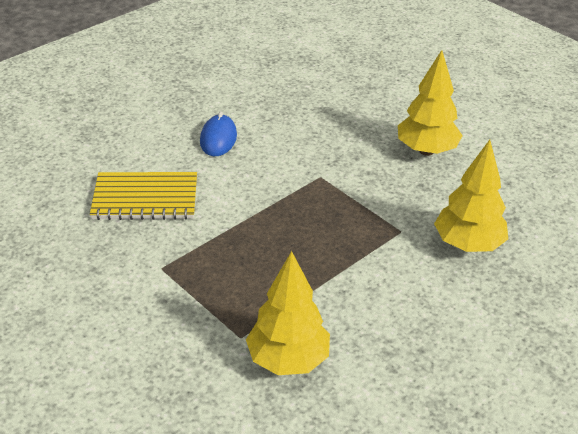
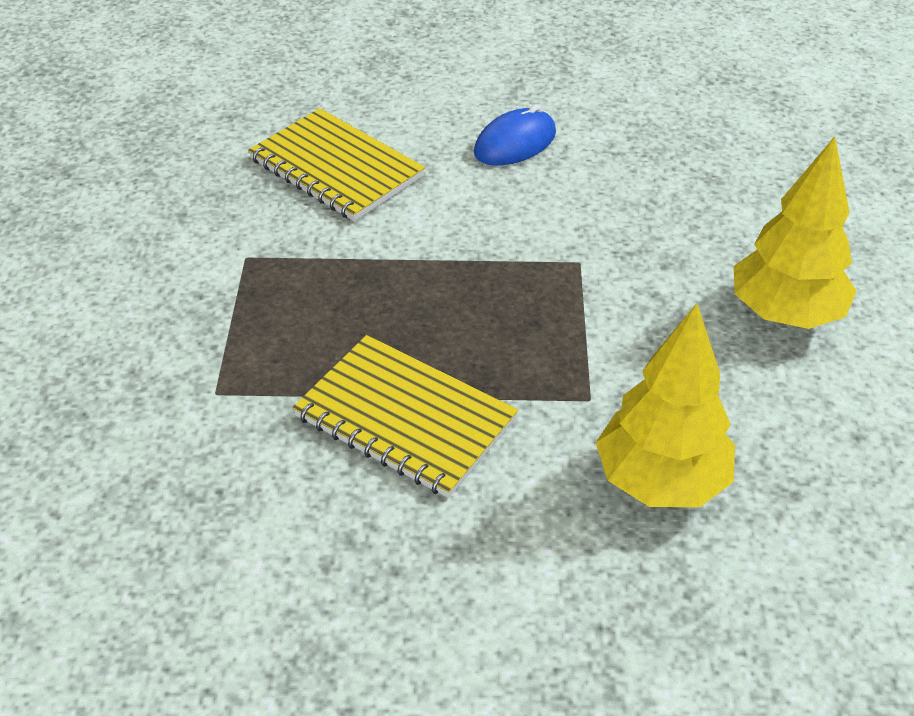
camera: 45 degrees right, 5 degrees up
yellow tree [246,251,330,375] -> none
none -> yellow notebook [292,335,518,498]

